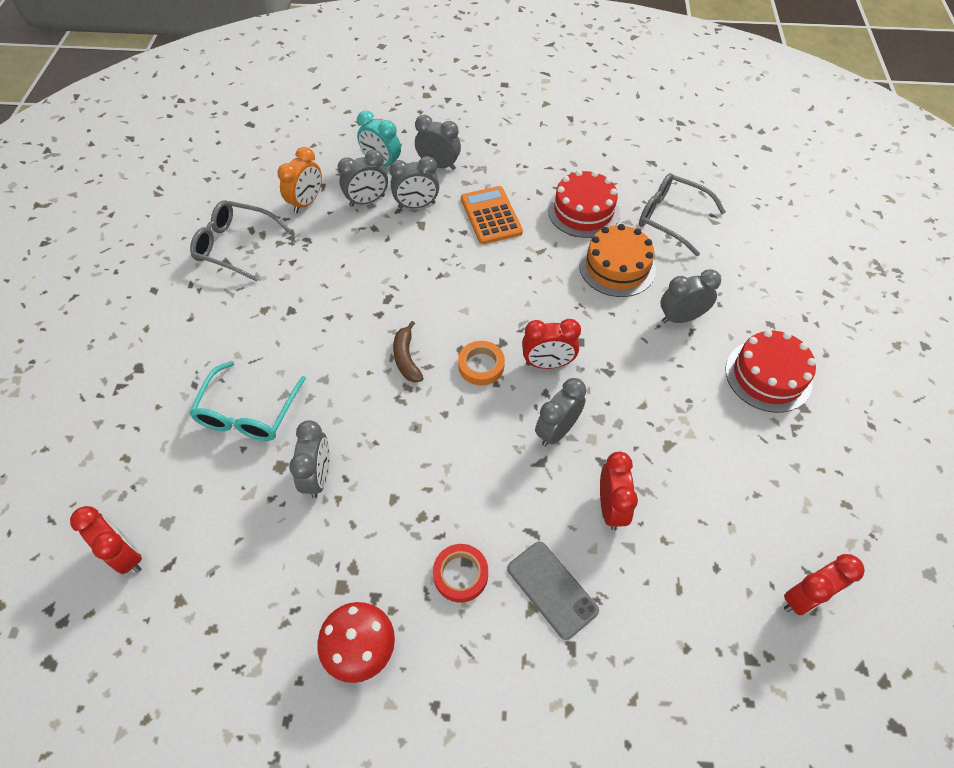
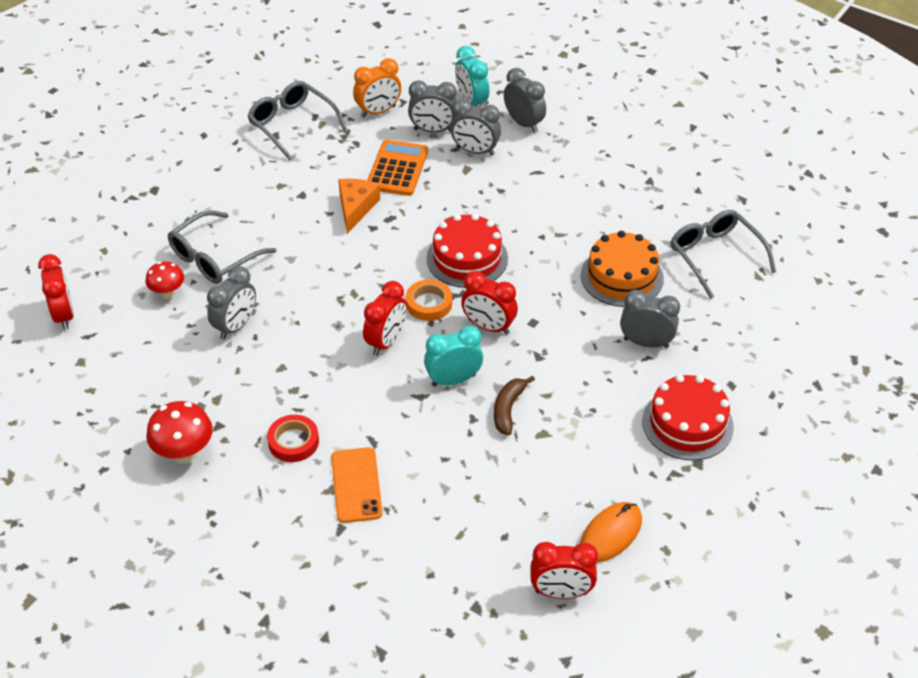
camera: 30 degrees right, 10 degrees down
turquoise glasses [189,361,306,441] -> grey glasses [168,210,277,284]
brown banana [393,321,424,382] -> brown banana moved to [494,376,535,435]
orange calculator [461,186,523,244] -> orange calculator moved to [367,140,428,196]
grey phone [507,542,599,640] -> orange phone [331,447,383,523]
grey clock [535,378,586,447] -> turquoise clock [424,326,483,387]
red cake [548,170,620,238] -> red cake moved to [426,214,508,288]
red clock [600,452,638,530] -> red clock moved to [363,281,407,356]
none -> red mushroom [146,261,184,299]
none -> orange cheese [338,179,380,233]
none -> orange mouse [580,502,642,563]

